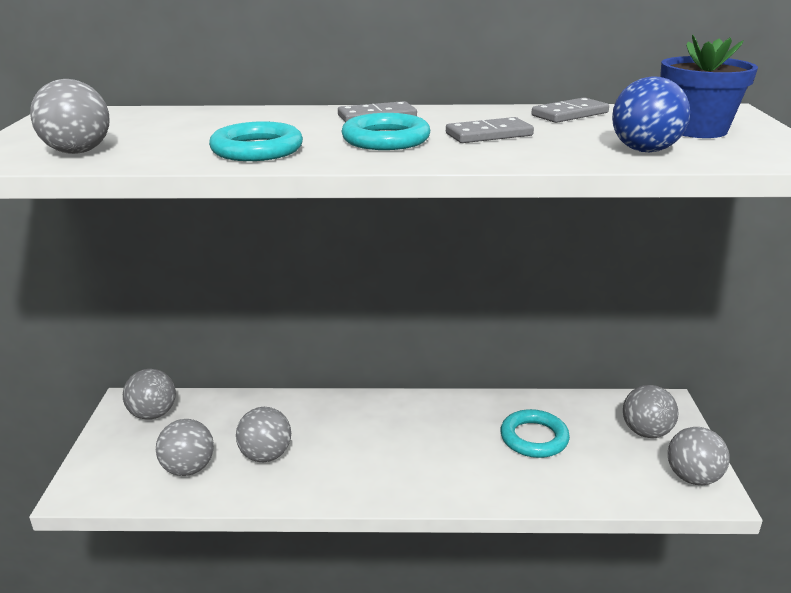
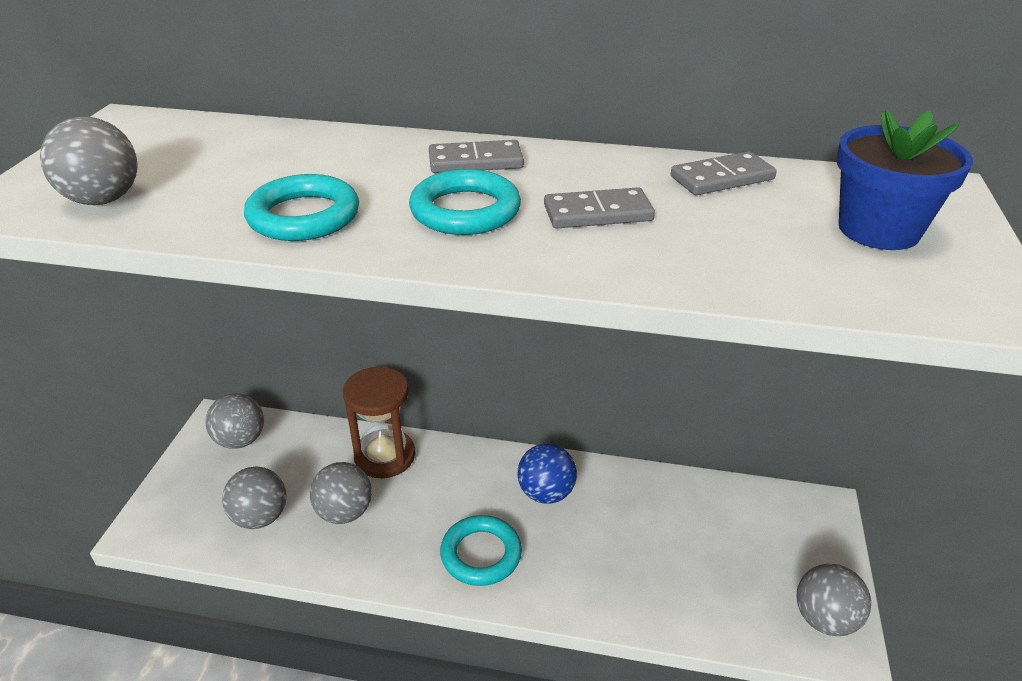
camera: 10 degrees right, 10 degrees up
turquoise ring [500,409,570,458] -> turquoise ring moved to [440,515,522,586]
blue ball [612,76,690,152] -> blue ball moved to [518,444,577,504]
grey ball [623,385,679,438] -> none
none -> brown hourglass [343,367,415,478]

